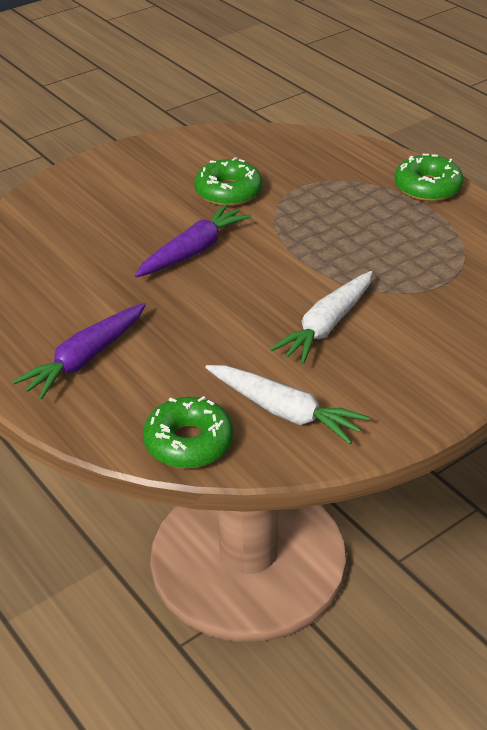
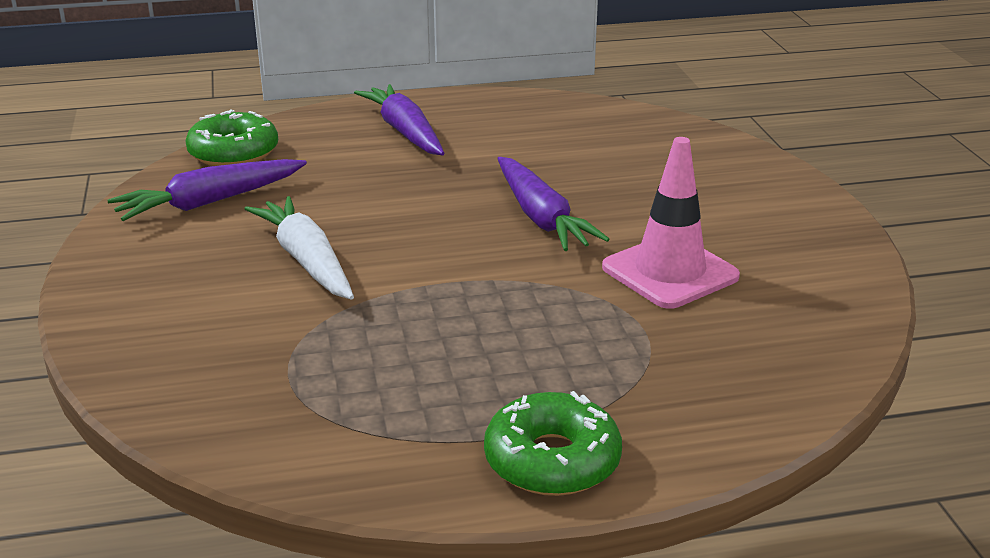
camera: 115 degrees right, 10 degrees down
green donut [194,157,263,206] -> pink traffic cone [602,137,740,309]
white carrot [205,365,370,444] -> purple carrot [107,159,307,221]

